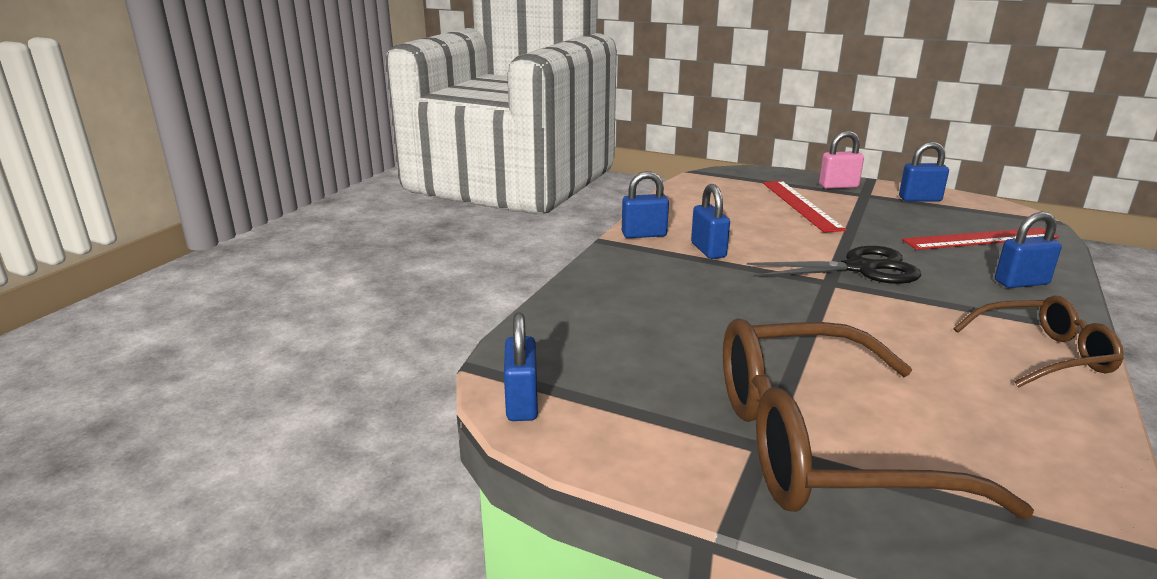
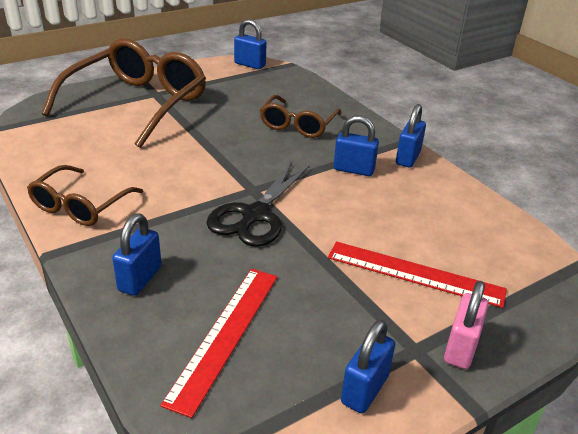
camera: 120 degrees right, 10 degrees up
none -> brown glasses [260,95,341,138]

